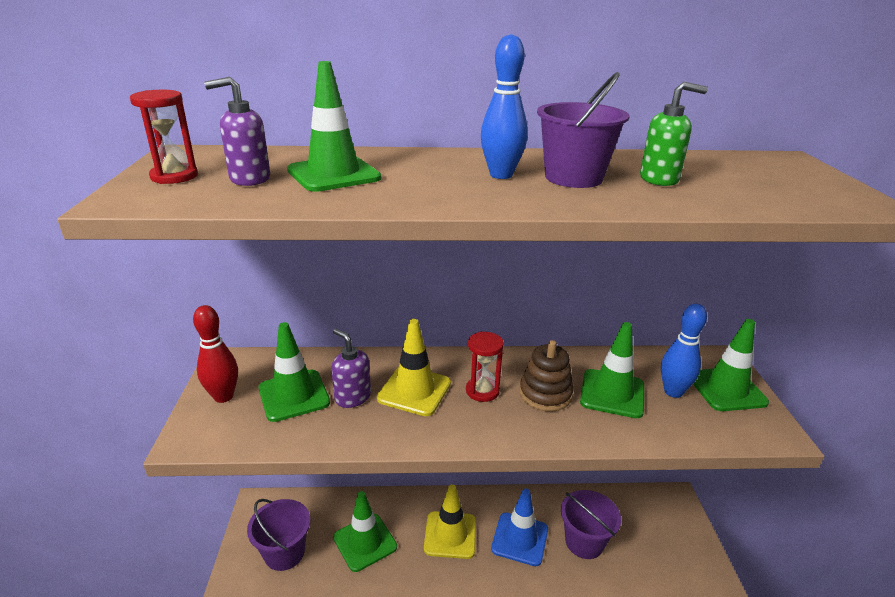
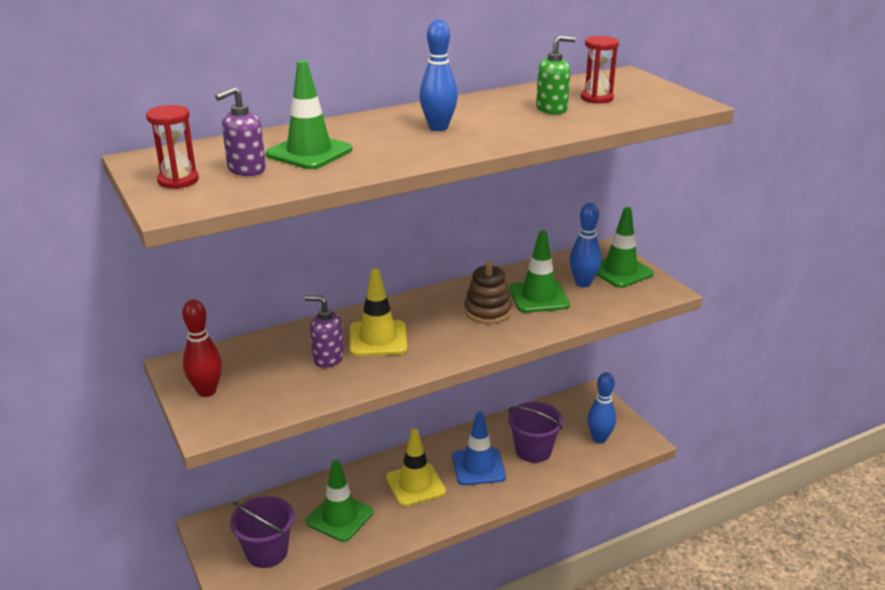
camera: 25 degrees left, 0 degrees up
green traffic cone [259,322,330,422] -> none
red hourglass [466,331,504,402] -> red hourglass moved to [581,36,619,104]
purple bucket [537,72,630,188] -> none
none -> blue bowling pin [587,372,616,443]

